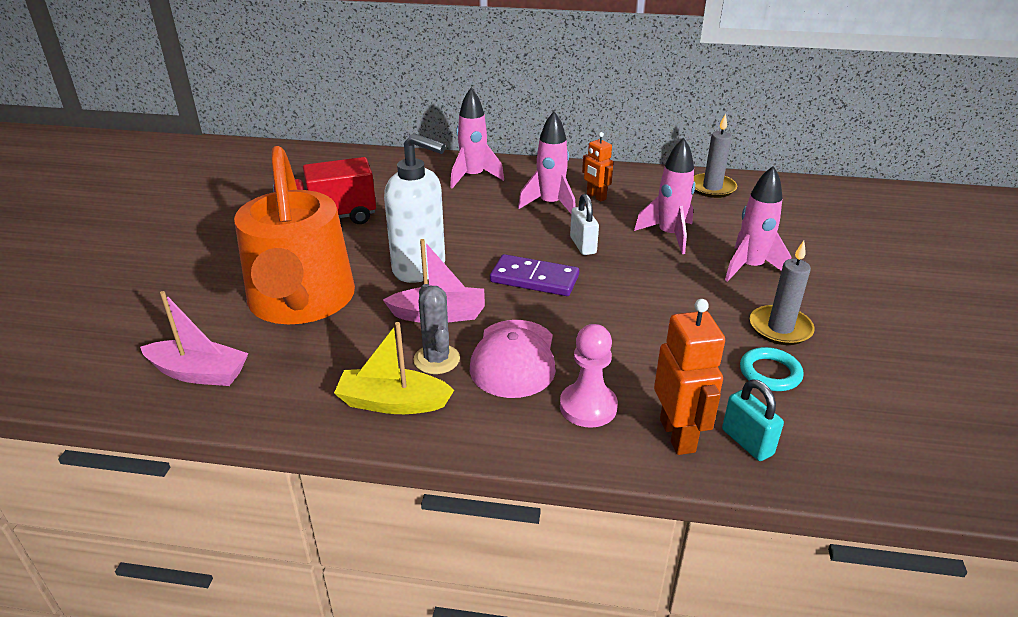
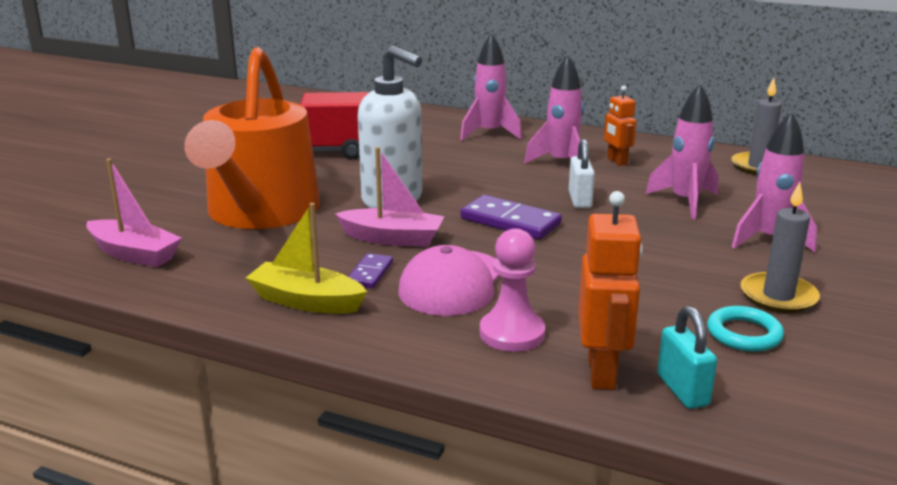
camera: 15 degrees right, 10 degrees down
grey cactus [413,284,460,374] -> purple domino [348,253,393,288]

